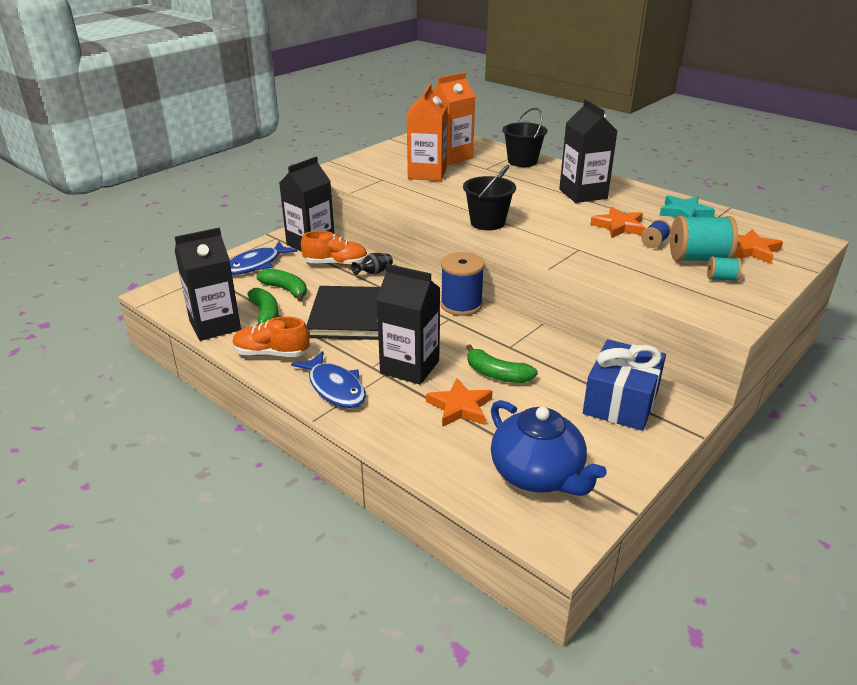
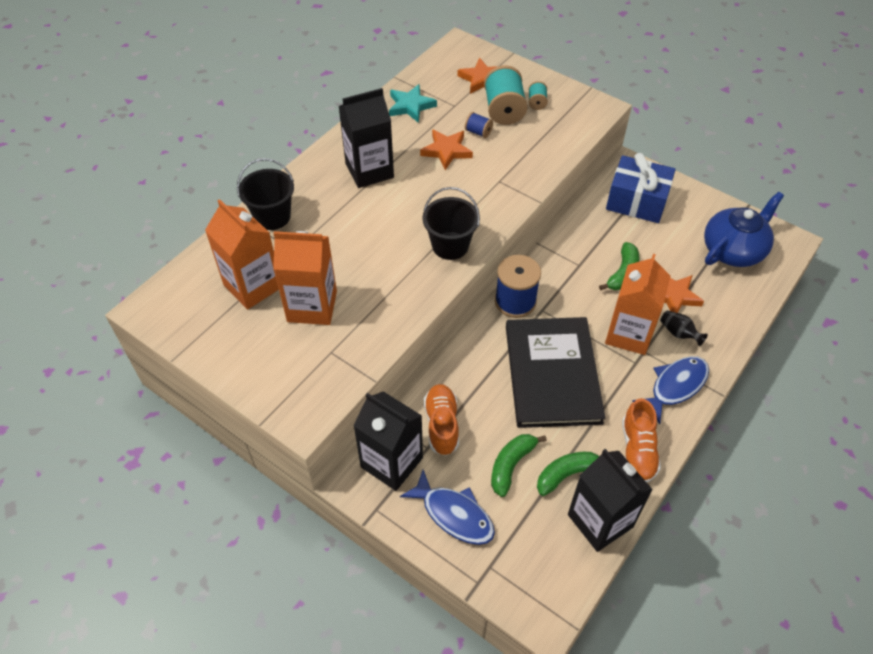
camera: 95 degrees left, 20 degrees up
black vase [351,253,393,275] -> black vase moved to [660,311,708,346]
black carton [376,264,440,385] -> orange carton [605,254,670,355]

